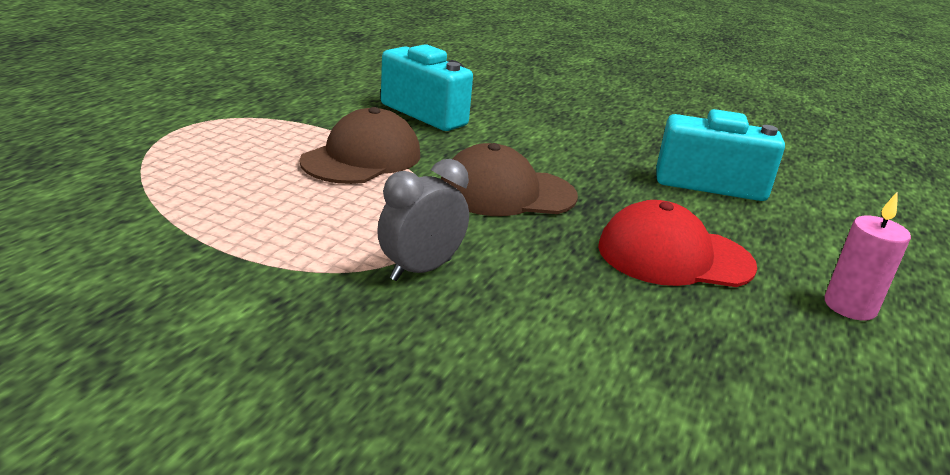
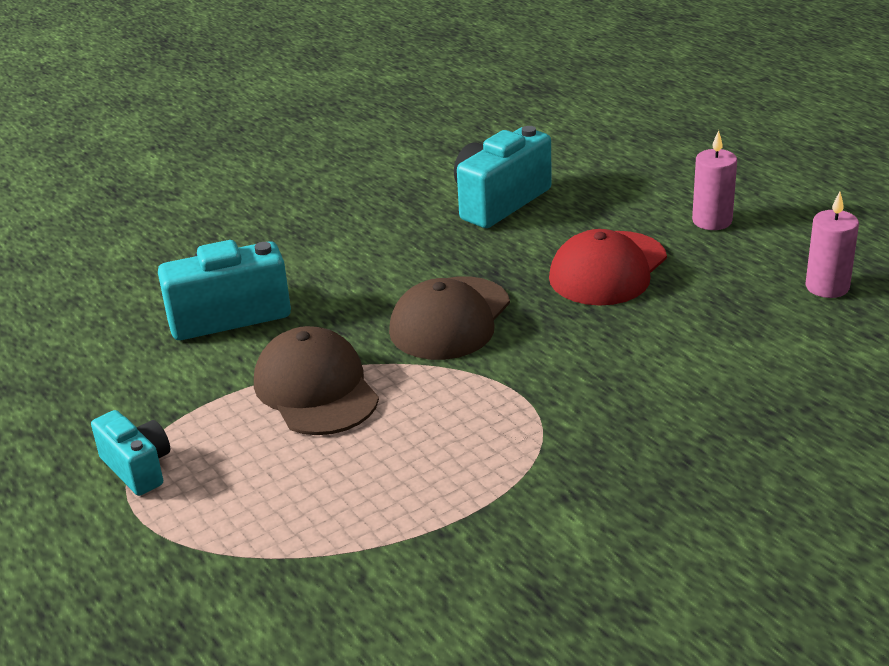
camera: 55 degrees left, 5 degrees up
grey clock [377,159,469,281] -> none
none -> turquoise camera [91,410,170,496]
none -> pink candle [806,192,859,298]

